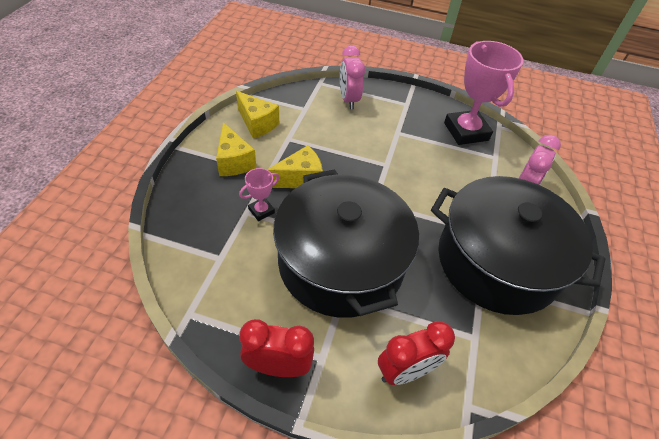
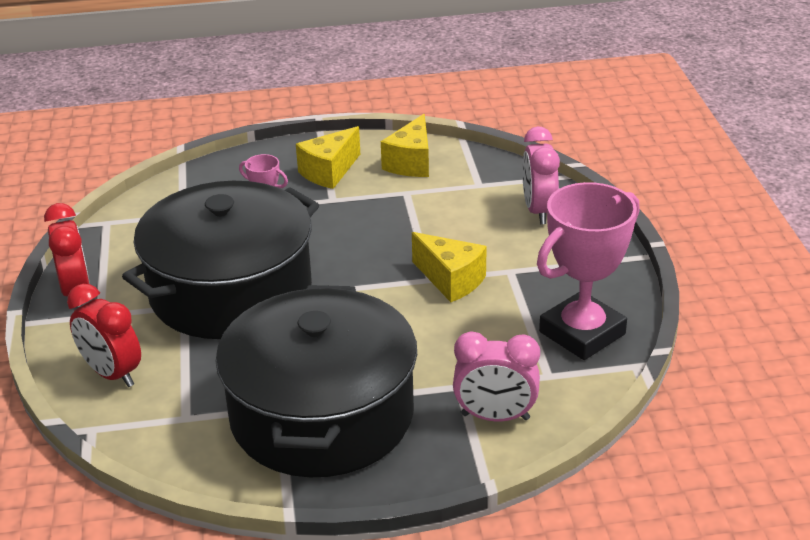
camera: 70 degrees right, 15 degrees down
yellow cheese [267,145,323,188] -> yellow cheese moved to [412,232,487,302]
pink clock [340,45,365,109] -> pink clock turned 60 degrees counterclockwise [522,126,560,224]

